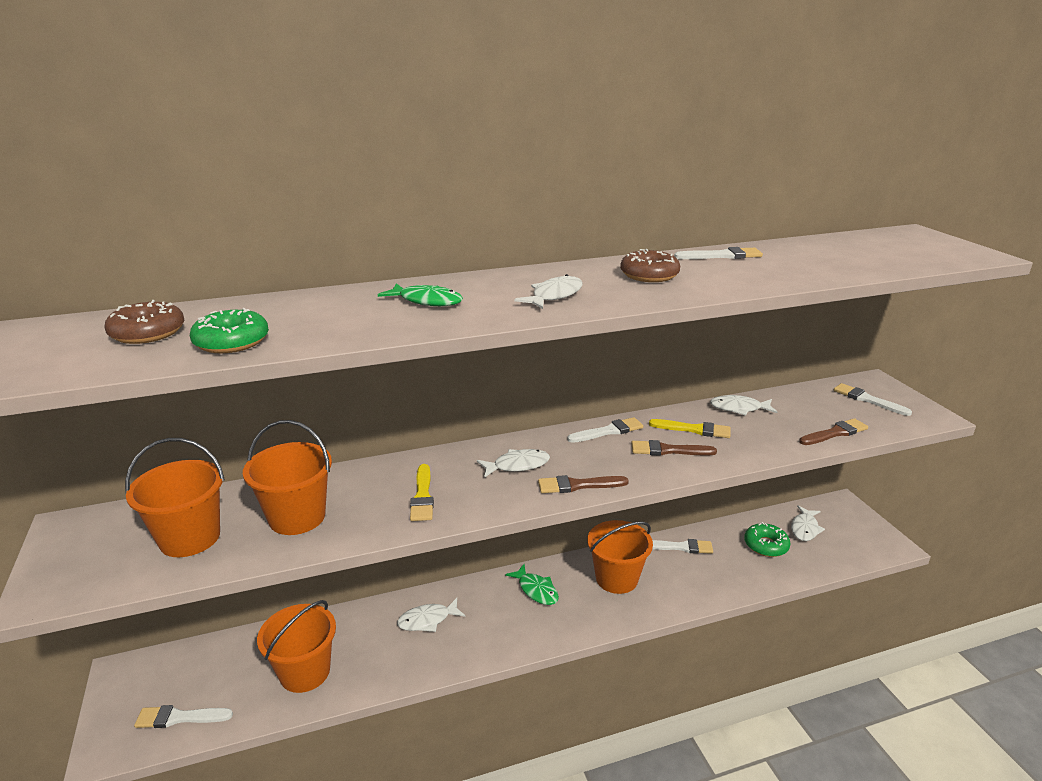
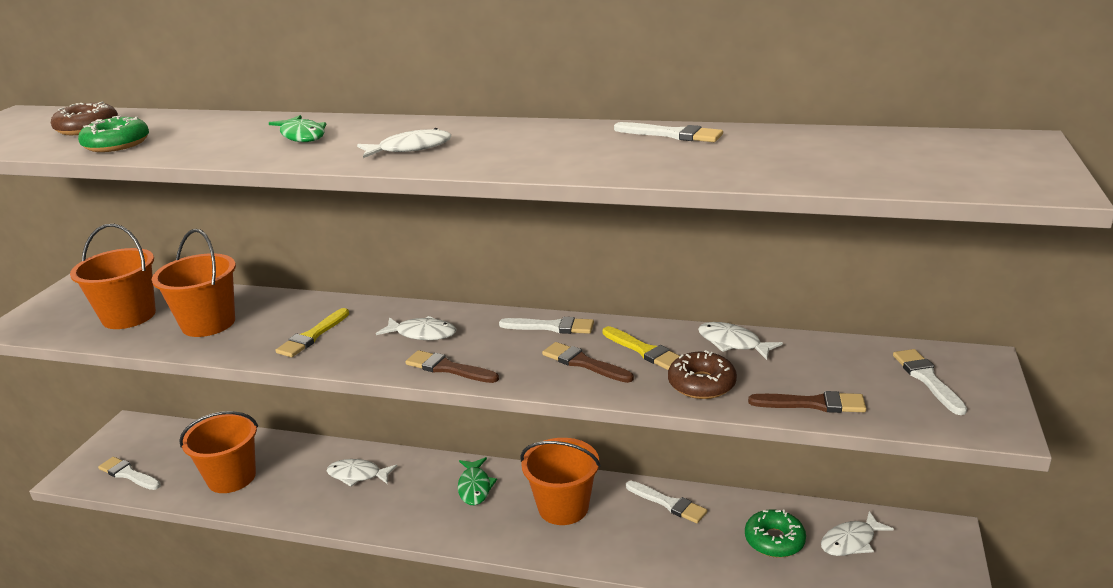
camera: 35 degrees right, 0 degrees up
brown donut [620,249,680,282] -> brown donut moved to [668,350,737,399]

